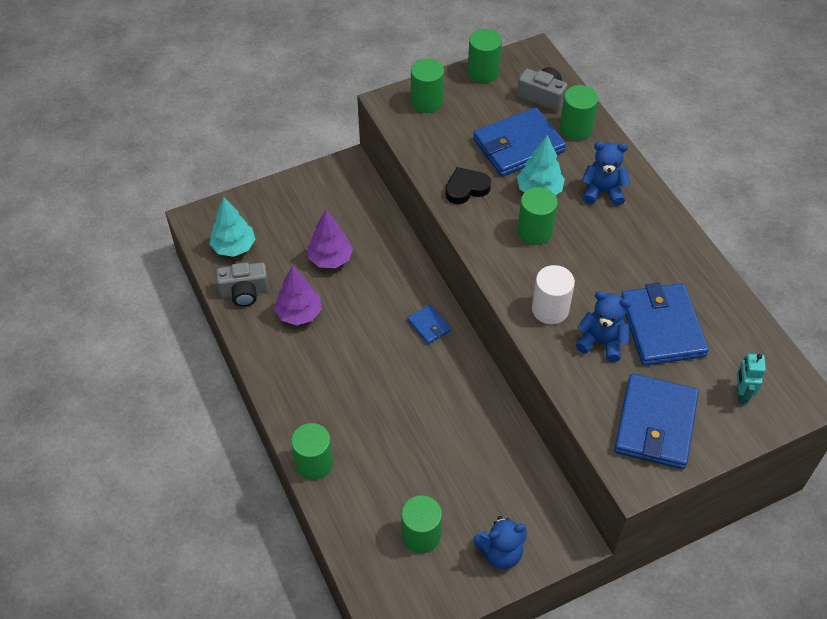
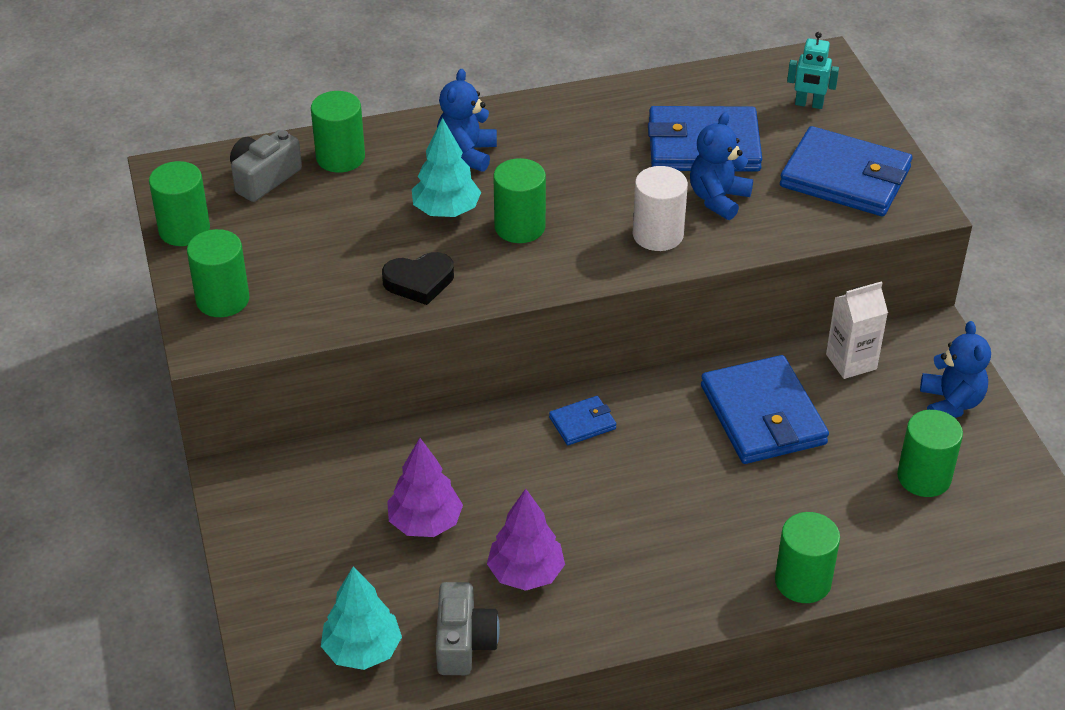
camera: 80 degrees left, 10 degrees down
black heart [445,167,491,204] -> black heart turned 90 degrees counterclockwise [382,252,454,305]
blue wallet [473,107,566,176] -> blue wallet moved to [701,355,829,464]
none -> white carton [826,282,888,379]

